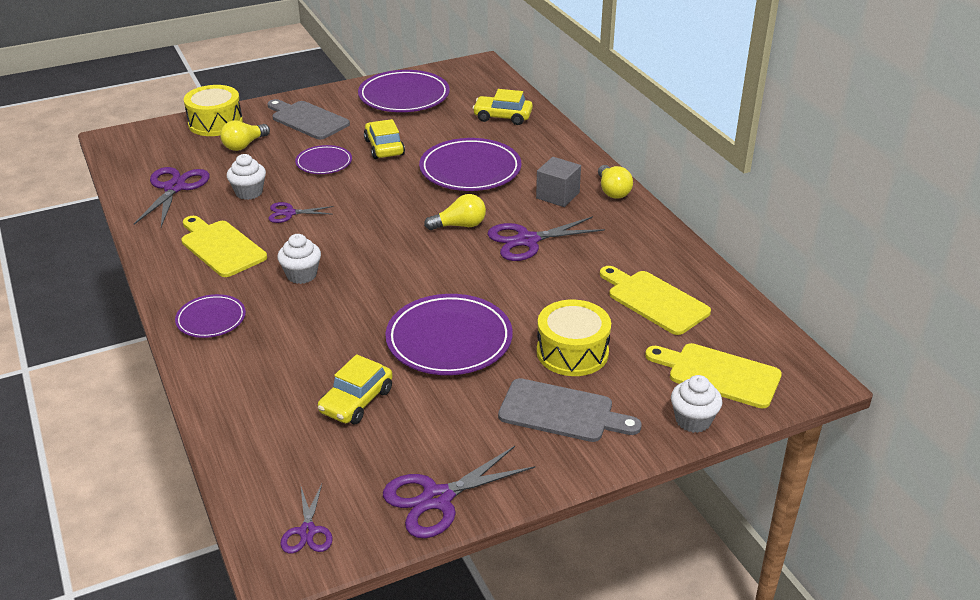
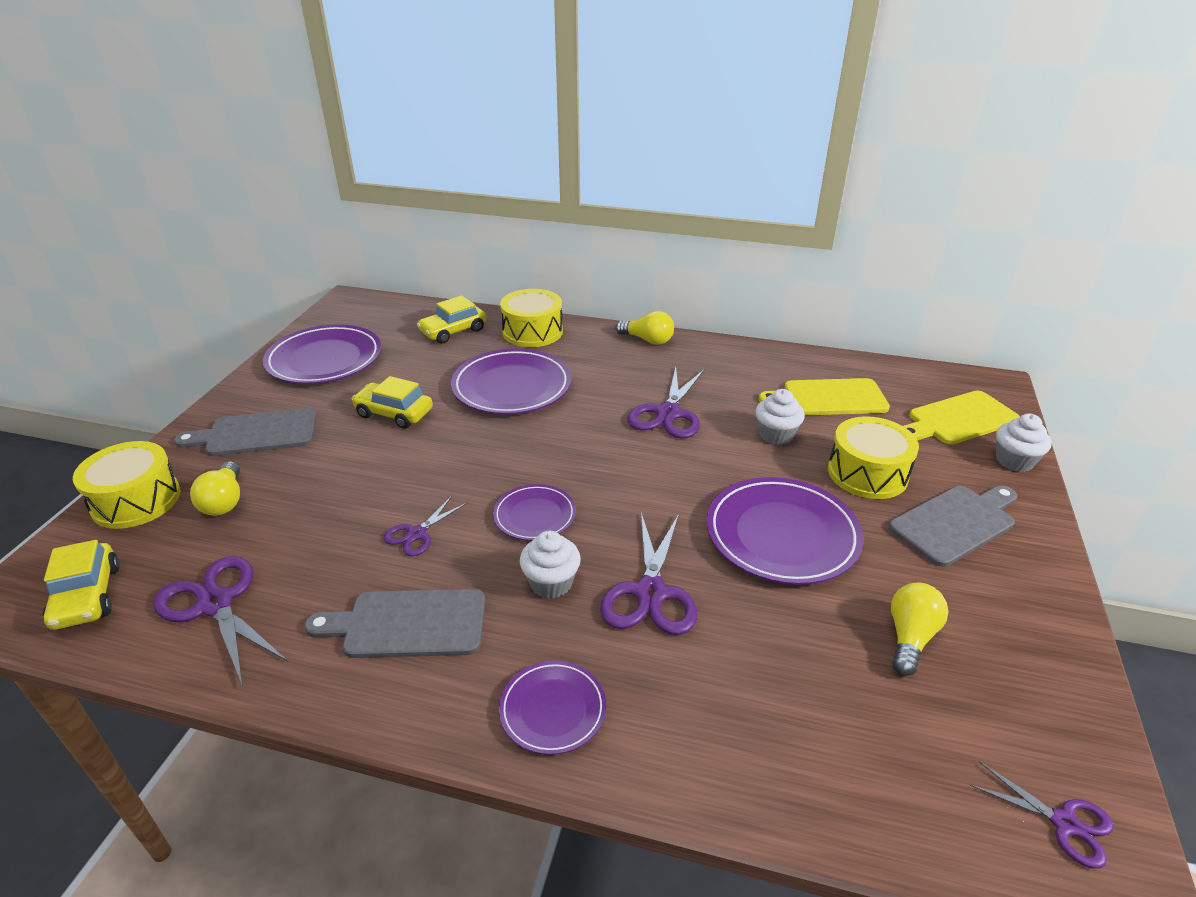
camera: 50 degrees left, 0 degrees up
yellow cutting board [181,216,267,277] -> grey cutting board [305,589,485,658]
white cupcake [227,154,266,200] -> white cupcake moved to [756,389,805,445]
purple plate [295,145,352,174] -> purple plate moved to [493,484,576,541]
yellow car [318,354,393,424] -> yellow car moved to [43,540,120,630]
purple scissors [383,446,535,538] -> purple scissors moved to [600,512,697,635]
yellow light bulb [424,194,486,230] -> yellow light bulb moved to [891,583,949,676]
grey cube [536,157,581,207] -> none
none -> yellow drum [500,289,563,347]

